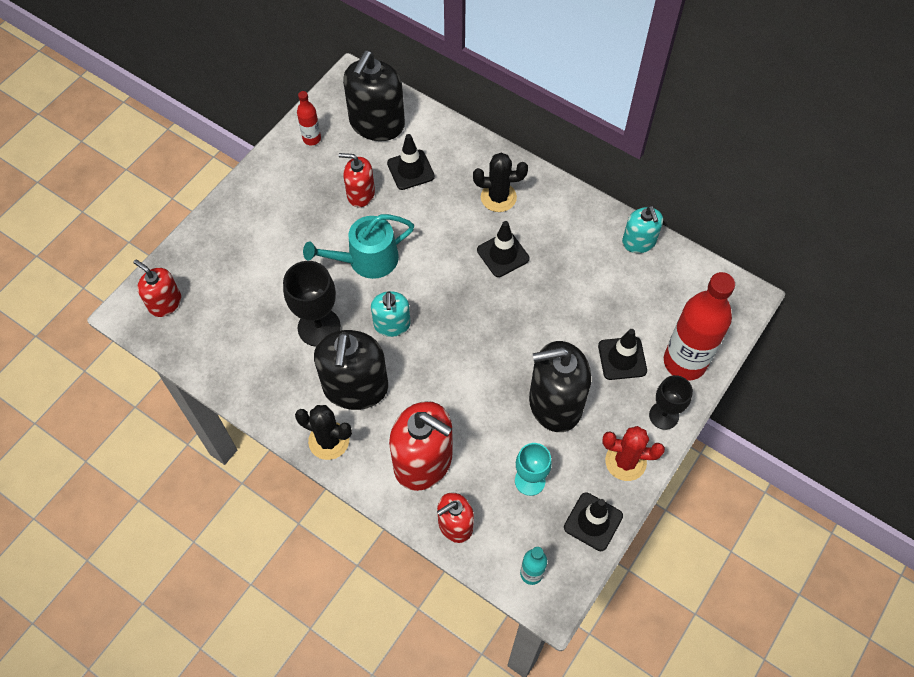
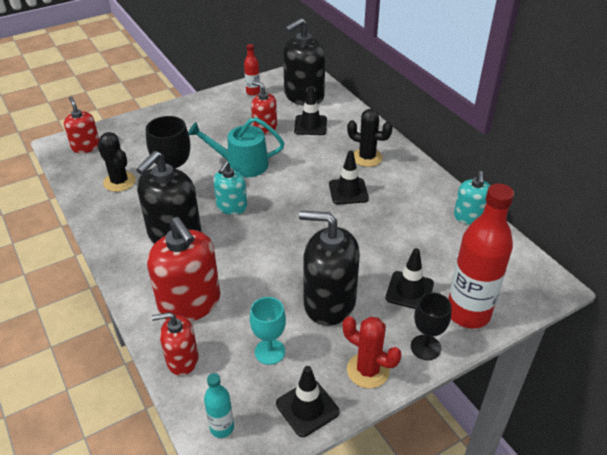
camera: 25 degrees right, 20 degrees down
black cactus [295,405,352,460] -> black cactus moved to [98,132,136,192]

